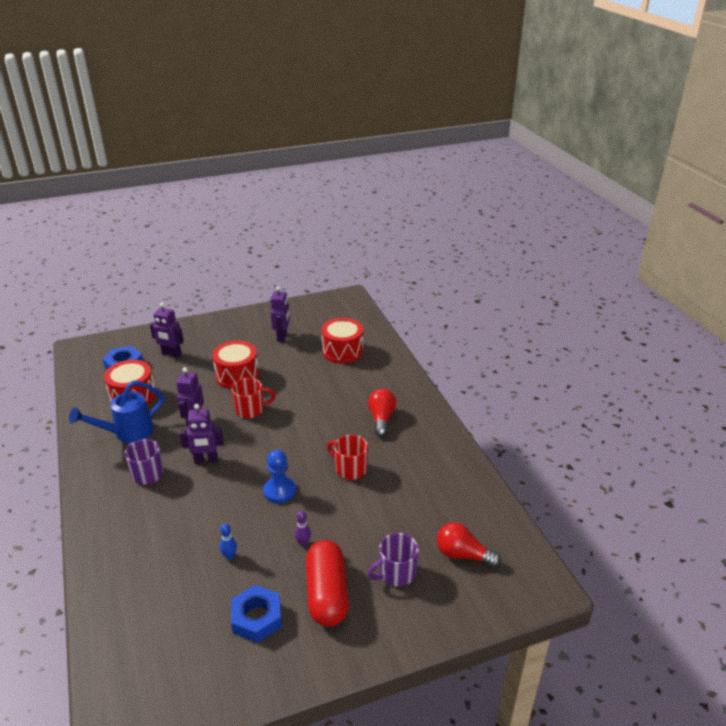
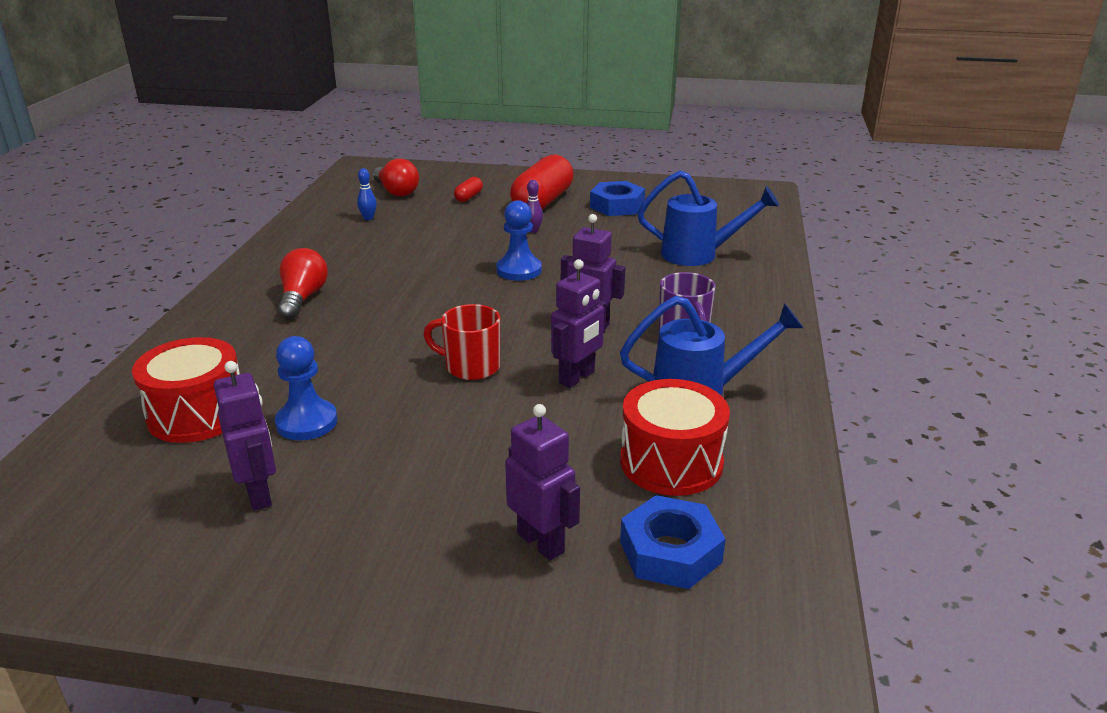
camera: 150 degrees left, 5 degrees down
red drum [212,340,259,389] -> none
blue bowling pin [220,524,237,560] -> blue bowling pin moved to [357,168,377,220]
purple robot [271,286,290,342] -> purple robot turned 120 degrees clockwise [214,361,276,511]
red mug [327,435,368,480] -> none
red light bulb [368,389,396,437] -> red light bulb turned 150 degrees clockwise [278,248,328,319]
purple mug [368,533,419,587] -> red capsule [454,177,483,202]
none -> blue pawn [275,336,338,440]
none -> blue watering can [637,171,779,266]

